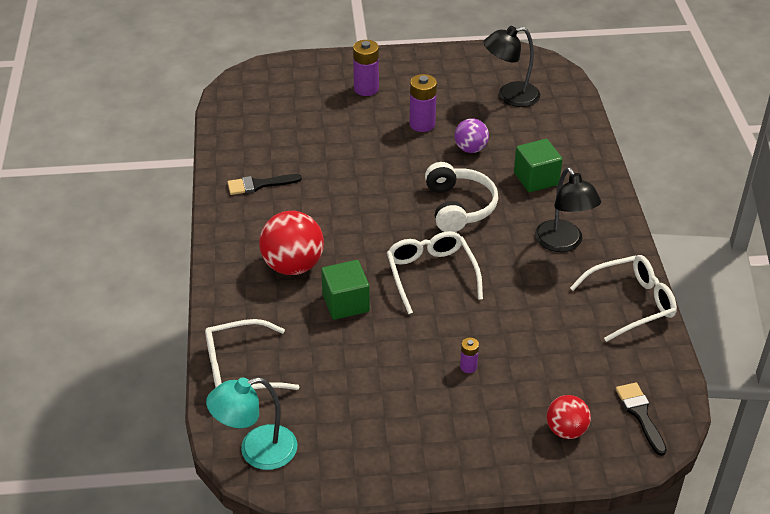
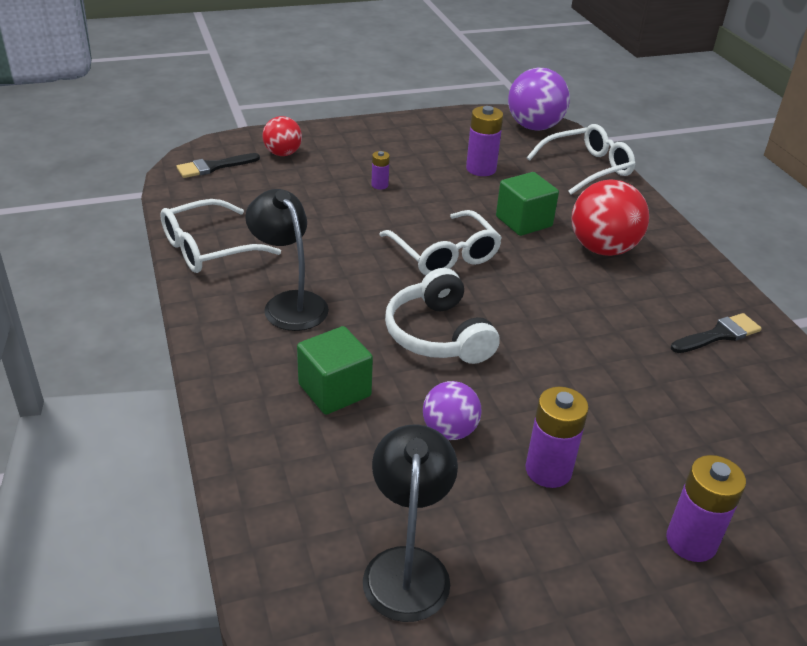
camera: 165 degrees right, 5 degrees down
turquoise lamp [206,377,297,470] -> purple ball [508,68,570,130]
black lamp [484,26,540,107] -> black lamp turned 60 degrees counterclockwise [363,424,458,622]
black brush [616,382,667,456] -> black brush turned 90 degrees clockwise [176,153,260,178]
none -> purple battery [466,106,503,176]

